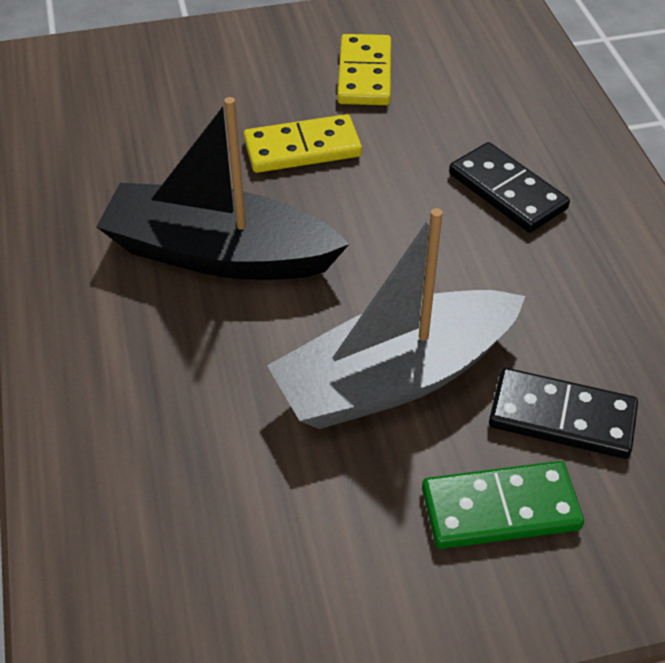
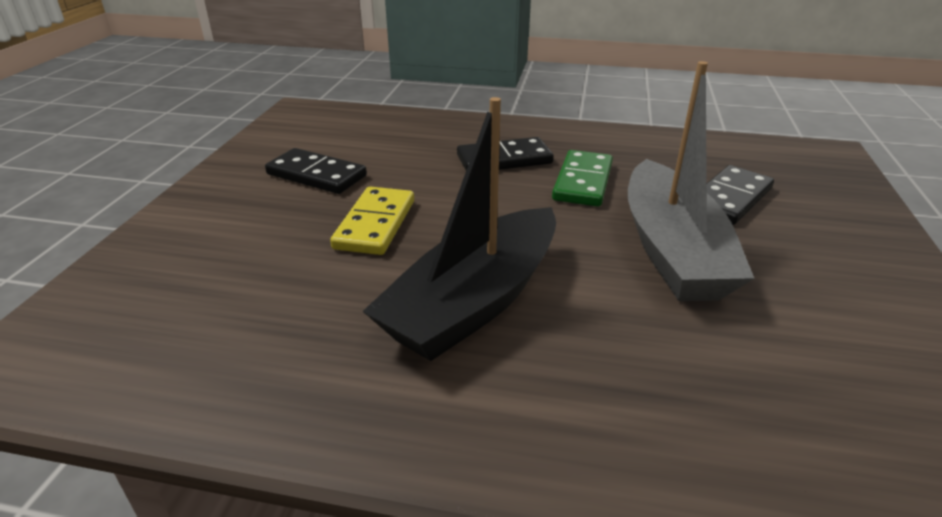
camera: 65 degrees left, 15 degrees down
yellow domino [337,34,391,105] -> black domino [265,148,367,194]
green domino [422,461,584,549] -> green domino moved to [552,150,613,207]

